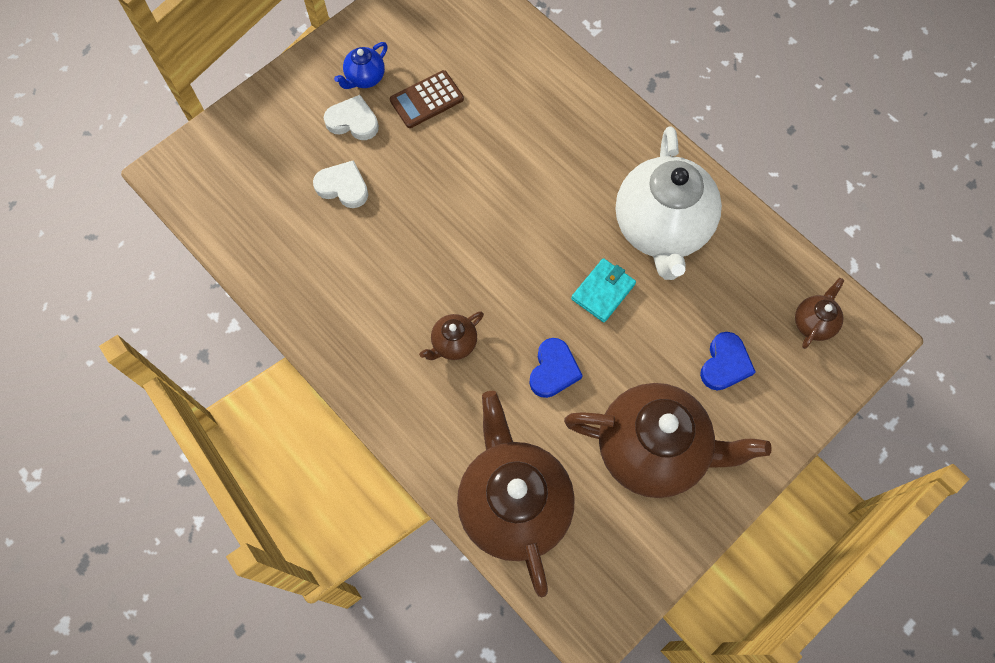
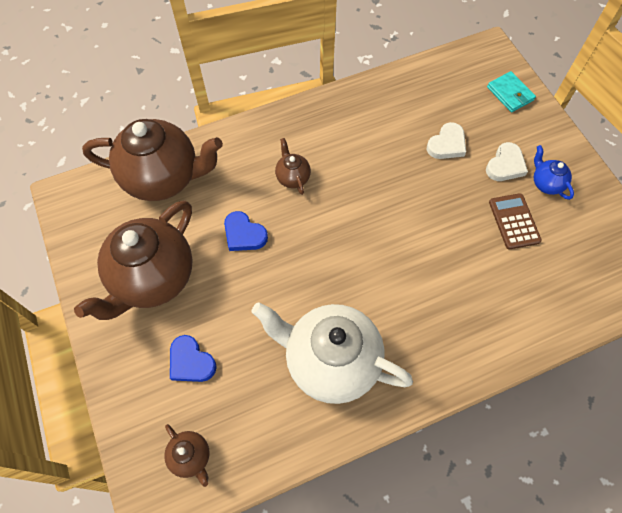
camera: 110 degrees right, 5 degrees down
turquoise wallet [571,258,636,322] -> turquoise wallet moved to [487,71,536,112]

